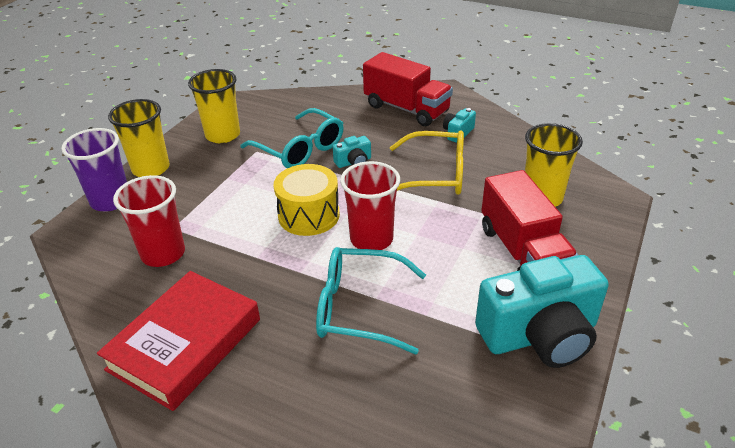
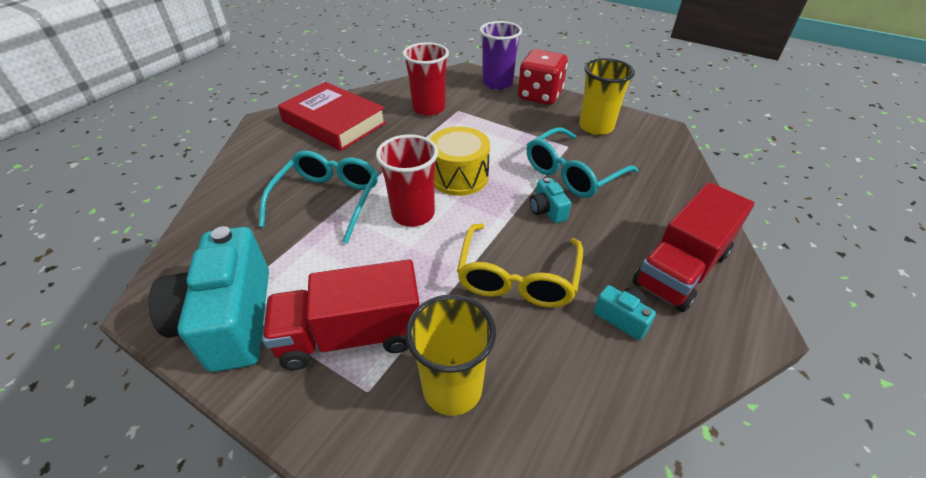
camera: 95 degrees right, 5 degrees up
yellow cup [108,99,170,177] -> red dice [518,49,568,105]

